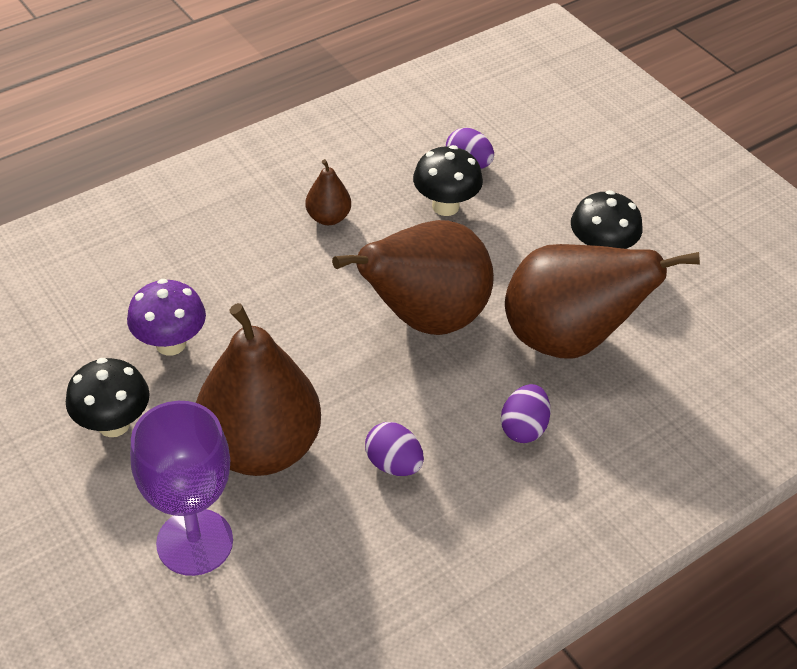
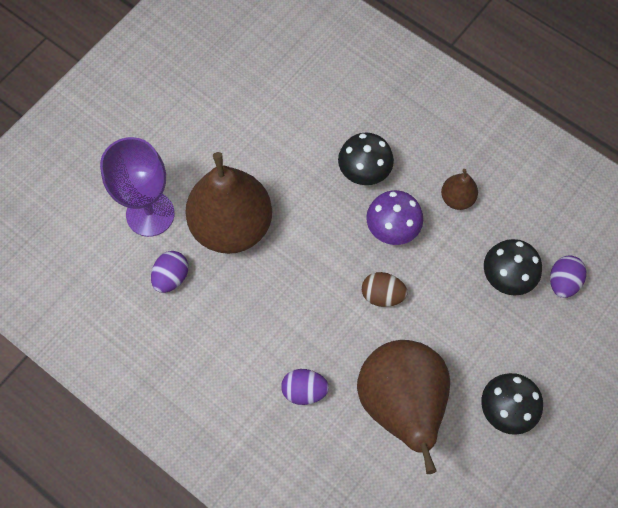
camera: 75 degrees right, 20 degrees up
black mushroom [66,358,150,437] -> black mushroom moved to [338,132,394,185]
purple mushroom [127,279,206,356] -> purple mushroom moved to [366,190,423,245]
brown pear [332,220,494,335] -> brown egg [362,272,407,307]
purple egg [365,422,424,476] -> purple egg moved to [151,251,189,293]

